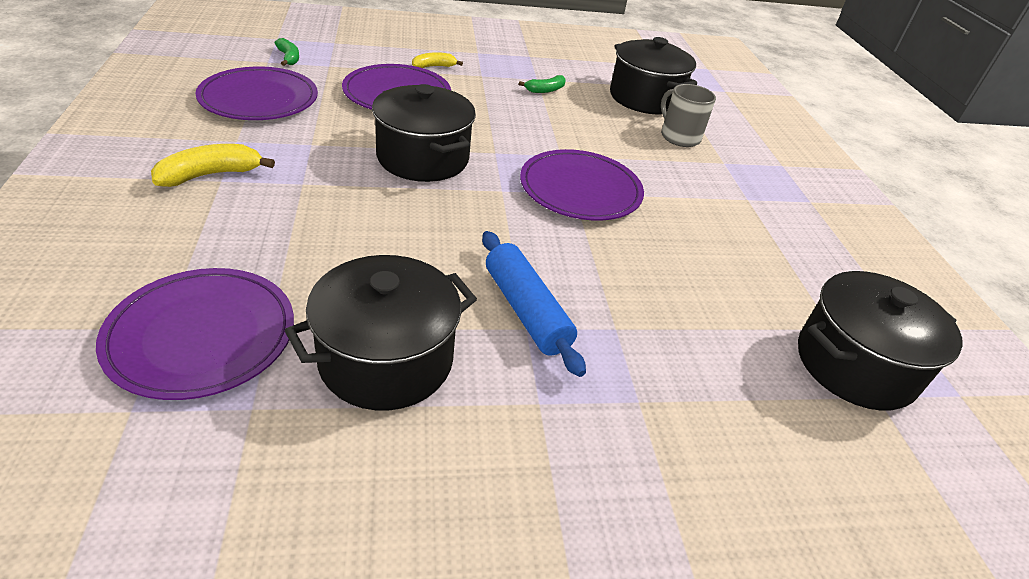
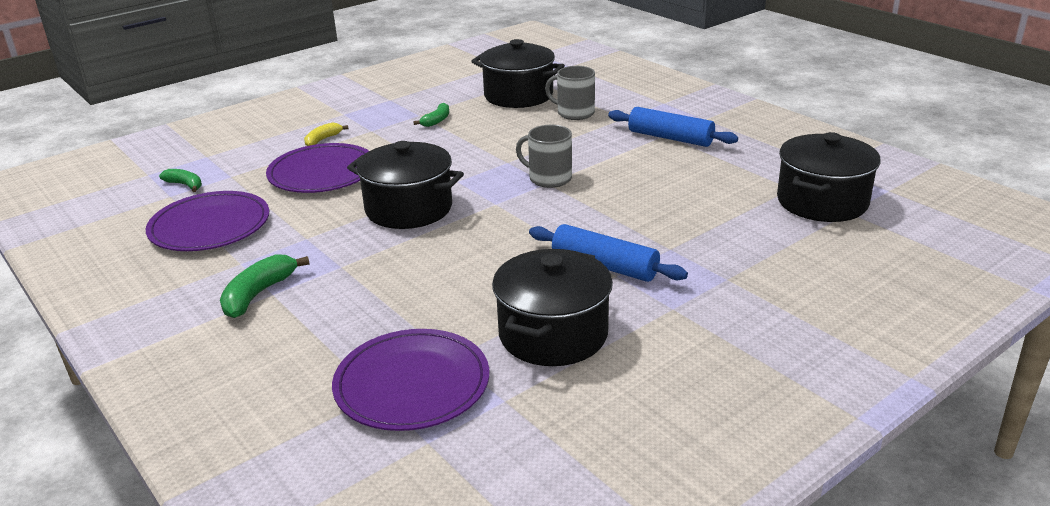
camera: 25 degrees left, 10 degrees down
yellow banana [151,144,275,187] -> green banana [220,254,310,318]
purple plate [520,149,644,221] -> grey mug [516,125,572,188]
none -> blue rolling pin [608,107,738,147]

